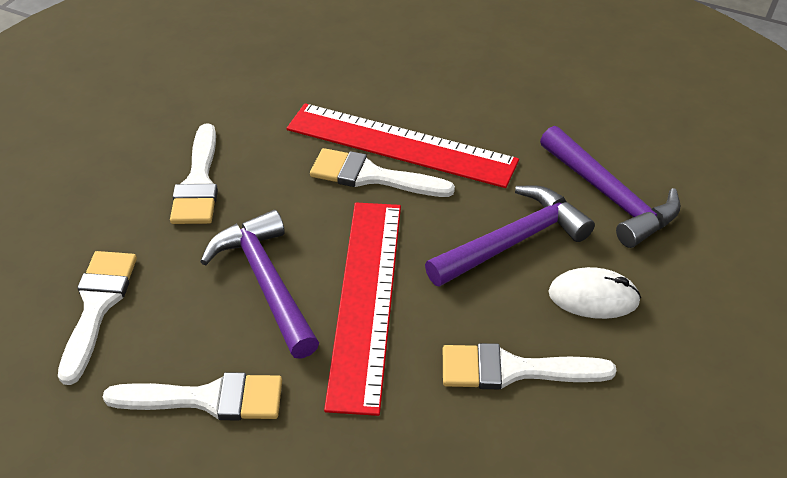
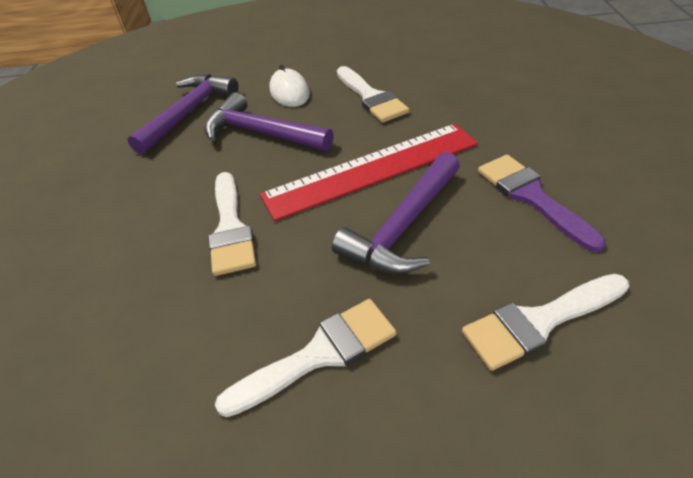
camera: 115 degrees left, 0 degrees up
white brush [103,372,282,420] -> purple brush [478,155,606,252]
red ruler [287,103,519,188] -> none

